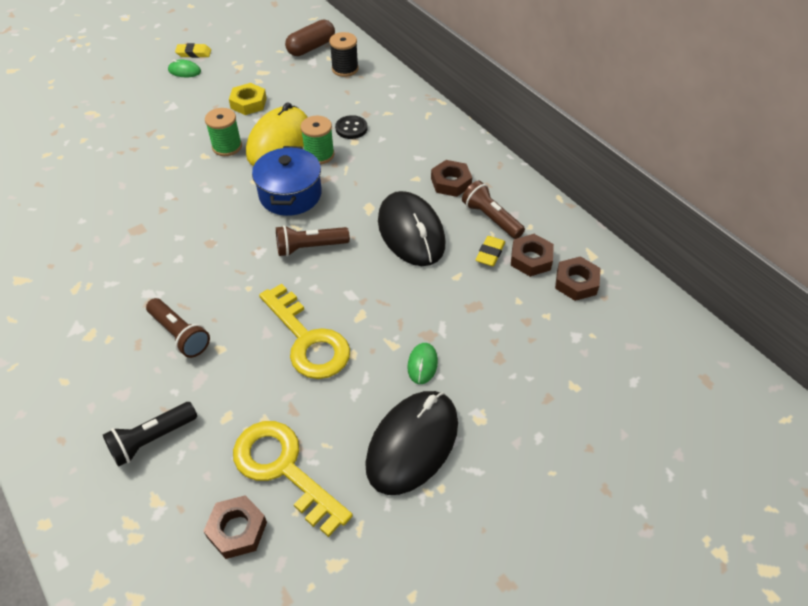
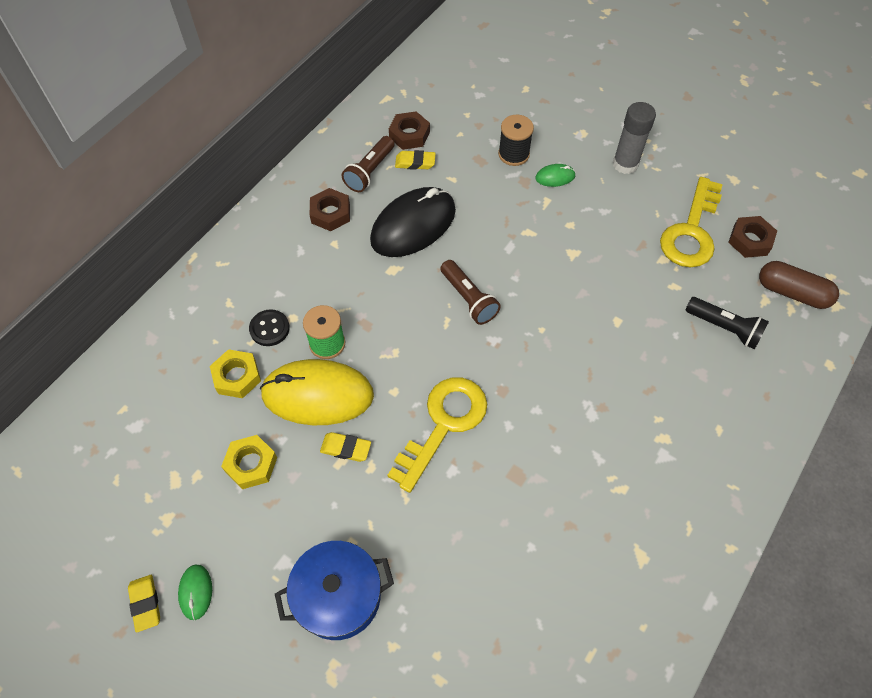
camera: 110 degrees left, 10 degrees up
brown flashlight [146,298,210,358] -> none
green spool [205,108,242,156] -> yellow eraser [320,432,371,462]
blue pot [252,146,322,216] -> blue pot moved to [275,541,394,640]
yellow key [259,283,350,379] -> yellow key moved to [387,377,487,493]
brown capsule [285,20,335,56] -> brown capsule moved to [759,261,839,309]
black spool [329,32,359,77] -> black spool moved to [498,115,534,166]
black mouse [365,391,458,495] -> grey glue stick [613,102,656,174]
brown nut [555,256,601,301] -> none
none -> yellow nut [210,349,261,398]

